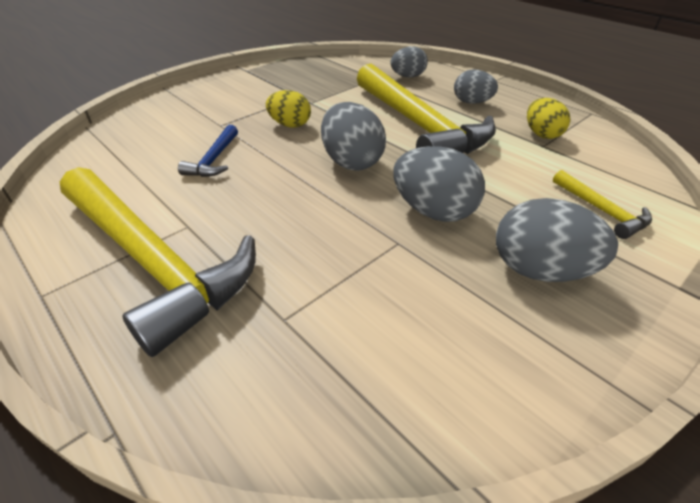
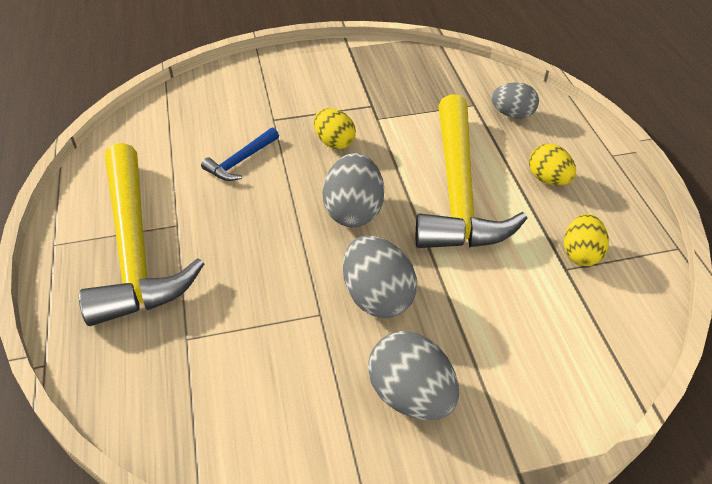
camera: 30 degrees right, 5 degrees up
grey egg [454,70,498,104] -> yellow egg [529,144,576,186]
yellow hammer [553,170,652,239] -> none

